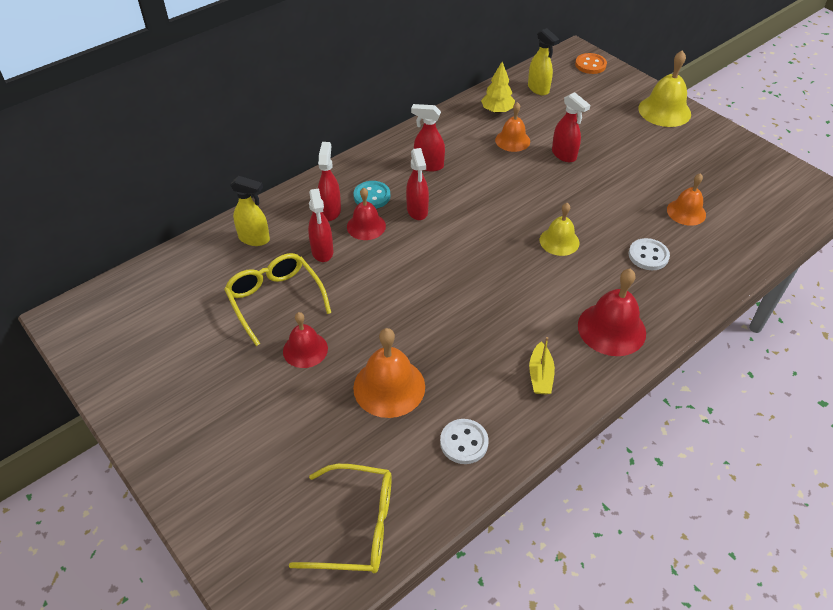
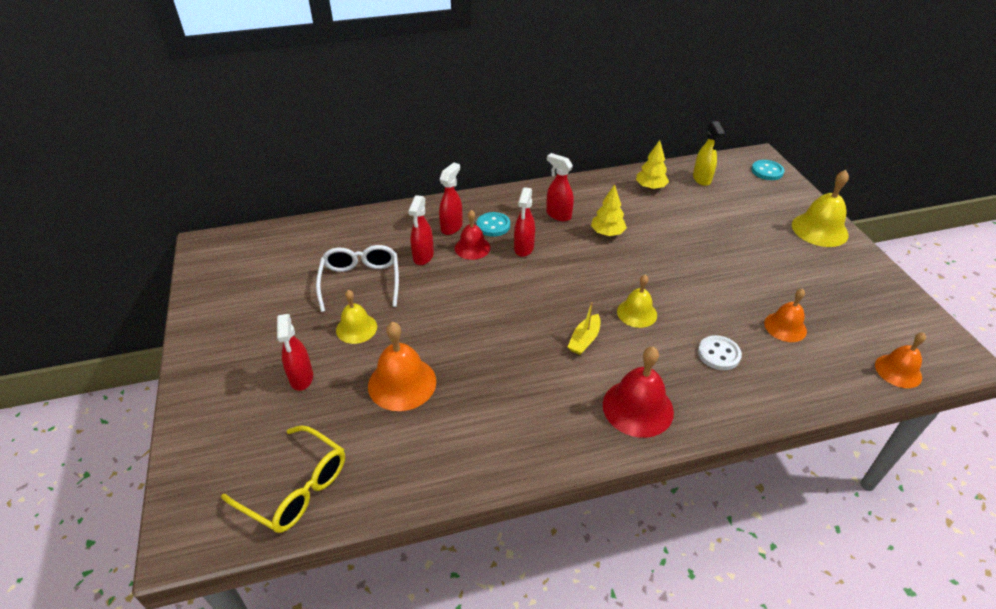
camera: 25 degrees right, 5 degrees down
yellow glasses [224,253,331,346] -> white glasses [316,245,399,312]
yellow spray bottle [230,176,270,246] -> none
red bell [283,312,328,368] -> yellow bell [336,290,377,344]
white button [440,419,489,464] -> none
orange bell [495,102,530,152] -> orange bell moved to [875,332,926,388]
yellow boat [529,337,555,394] -> yellow boat moved to [568,302,600,355]
red spray bottle [552,92,590,162] -> red spray bottle moved to [277,314,313,391]
orange button [575,53,607,74] -> turquoise button [751,160,784,180]
none -> yellow tree [591,184,627,236]

